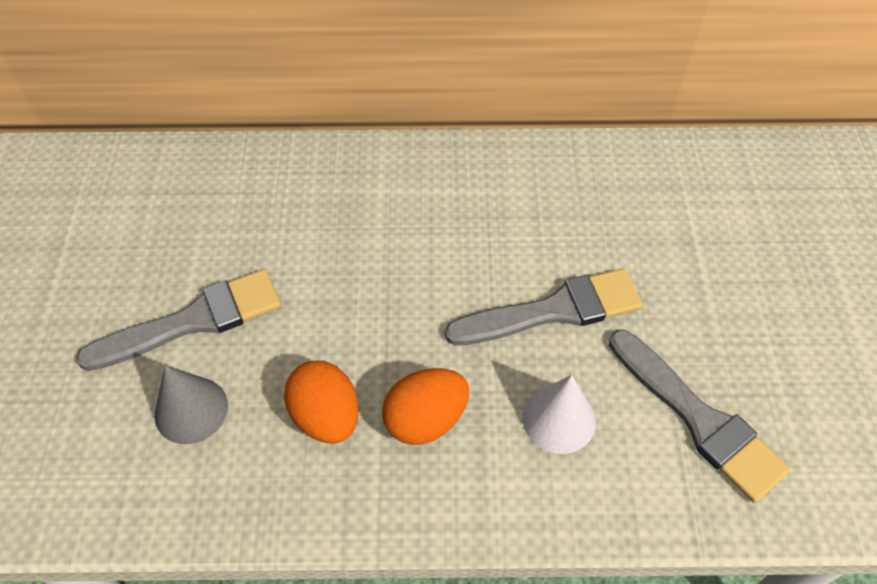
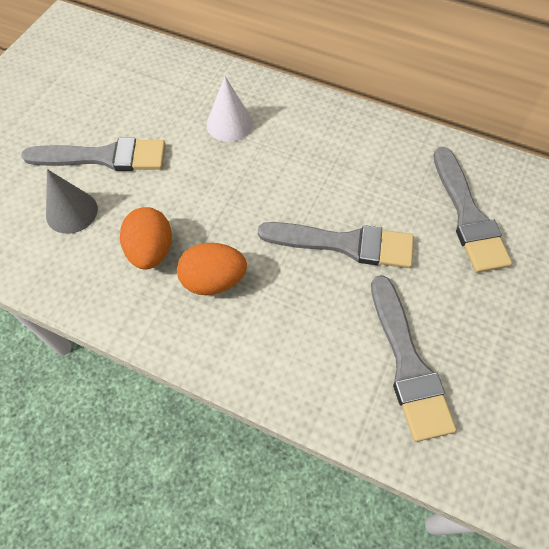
camera: 25 degrees right, 5 degrees up
white cone [523,375,596,454] -> white cone moved to [207,76,253,142]
none -> grey brush [433,147,512,273]

